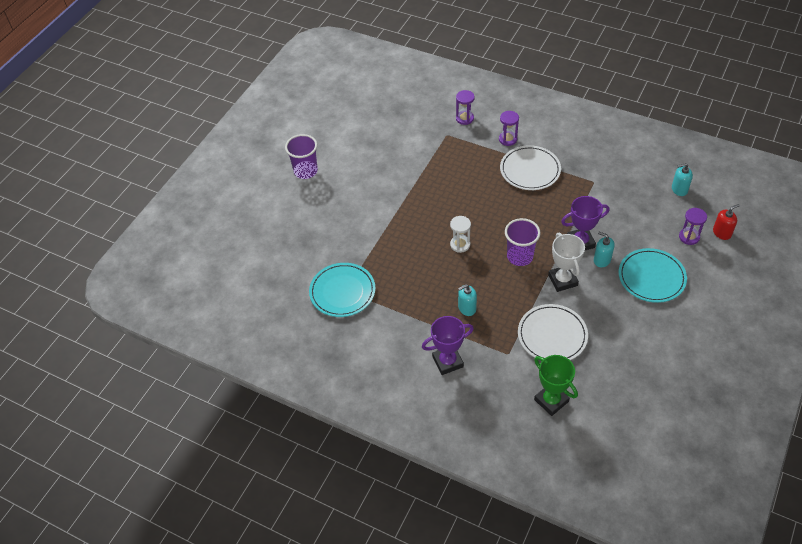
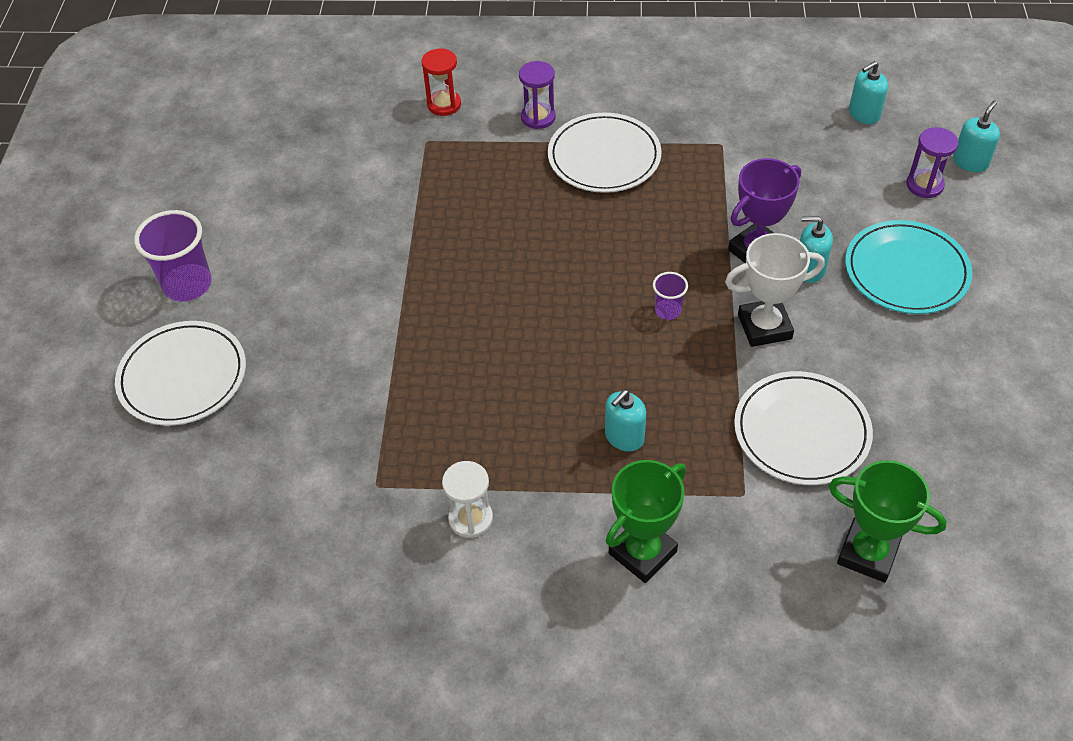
camera: 25 degrees left, 0 degrees up
turquoise plate [309,263,376,317] -> none
purple trophy [422,316,474,375] -> green trophy [606,460,686,583]
white hourglass [450,216,471,253] -> white hourglass moved to [442,461,493,538]
purple hourglass [456,90,475,125] -> red hourglass [421,49,461,116]
purple cup [505,218,541,266] -> purple cup [653,272,688,320], size x0.52
white trophy [548,233,585,292] -> white trophy turned 60 degrees counterclockwise [725,233,825,347]
red soap dispenser [713,204,740,240] -> turquoise soap dispenser [953,100,1000,172]
none -> white plate [115,321,246,426]

